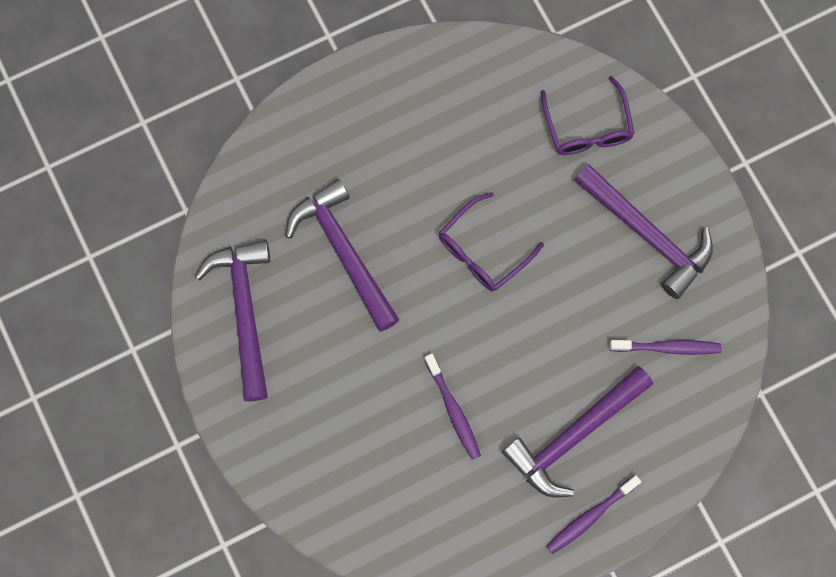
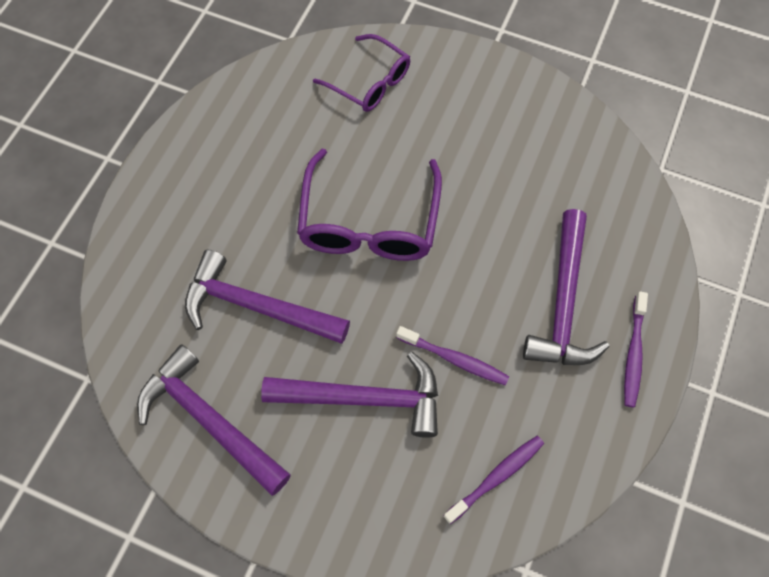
camera: 40 degrees left, 10 degrees down
purple glasses [439,192,544,291] -> purple glasses [297,149,442,261], size x1.57
purple hammer [574,164,713,299] -> purple hammer moved to [261,352,438,438]
purple toothbrush [610,340,722,355] -> purple toothbrush moved to [443,436,544,524]

